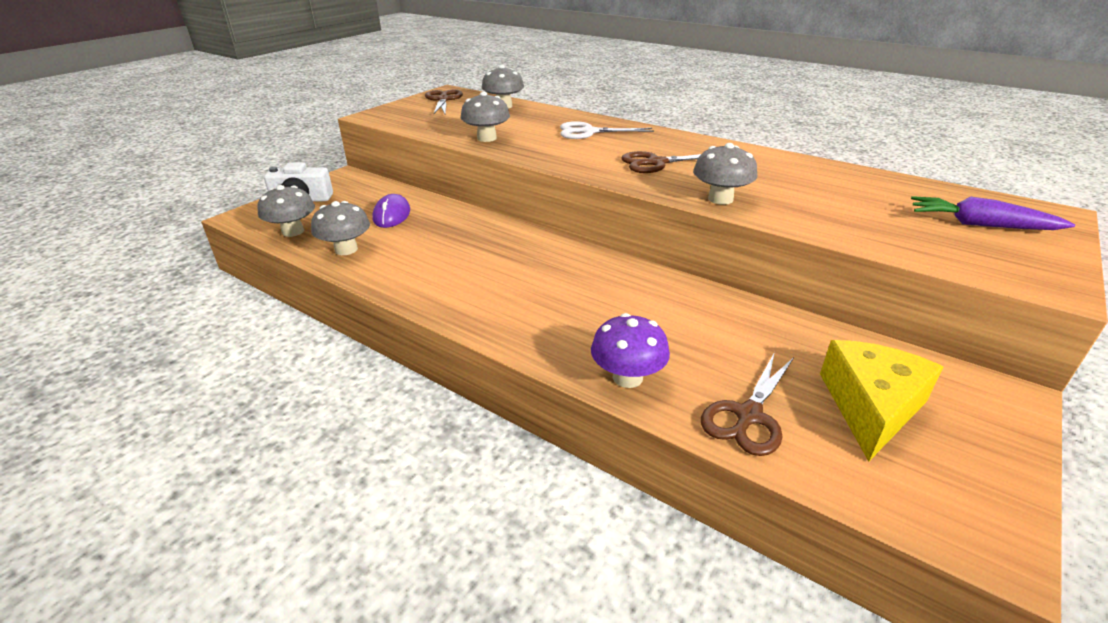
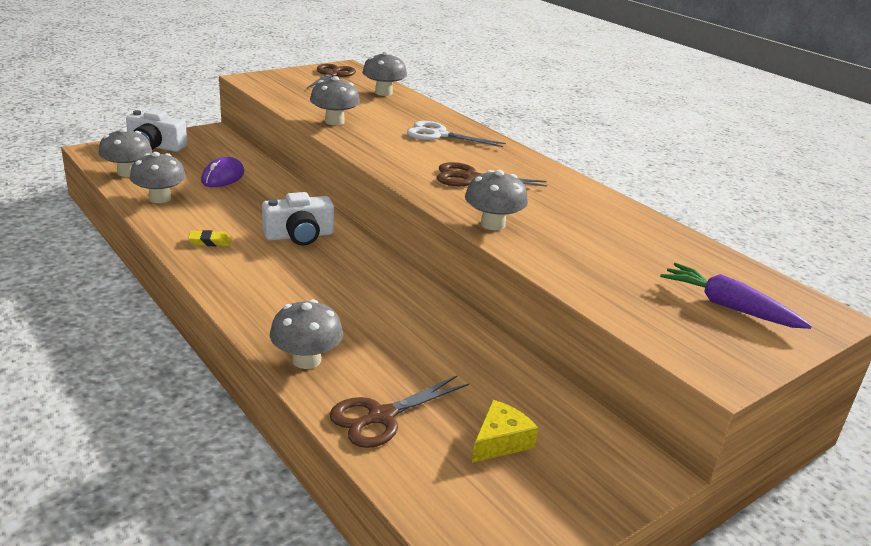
camera: 15 degrees right, 5 degrees down
purple mushroom [591,313,670,388] -> grey mushroom [270,299,343,369]
yellow cheese [820,340,943,462] -> yellow cheese [472,400,538,463], size x0.58
none -> yellow eraser [188,230,231,246]
none -> white camera [262,192,334,245]

